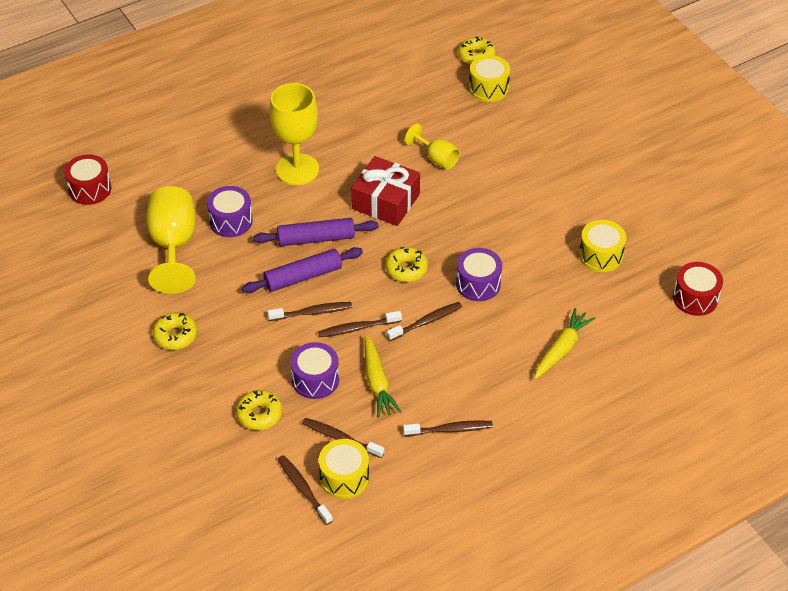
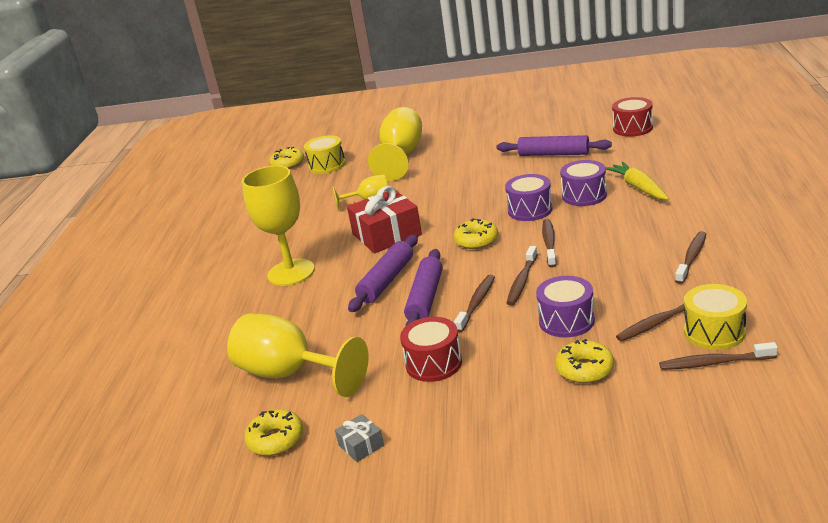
camera: 50 degrees left, 20 degrees down
red drum [64,154,112,205] -> red drum moved to [400,317,462,382]
yellow donut [153,312,197,350] -> yellow donut moved to [244,409,303,456]
purple drum [207,186,253,237] -> purple drum moved to [560,160,607,206]
yellow carrot [364,335,401,418] -> none
yellow drum [579,220,626,272] -> purple rolling pin [497,135,612,156]
none -> grey gift [335,414,384,462]
none -> yellow goblet [368,107,422,181]

